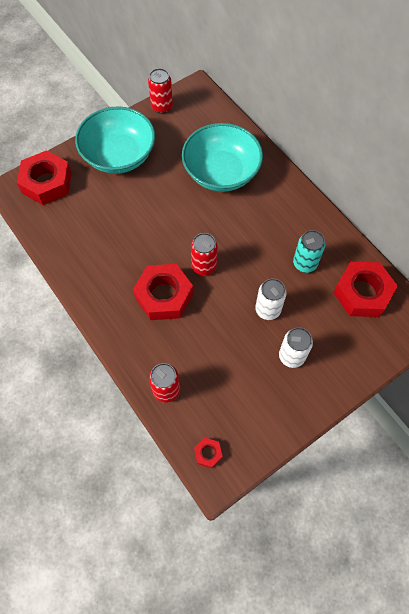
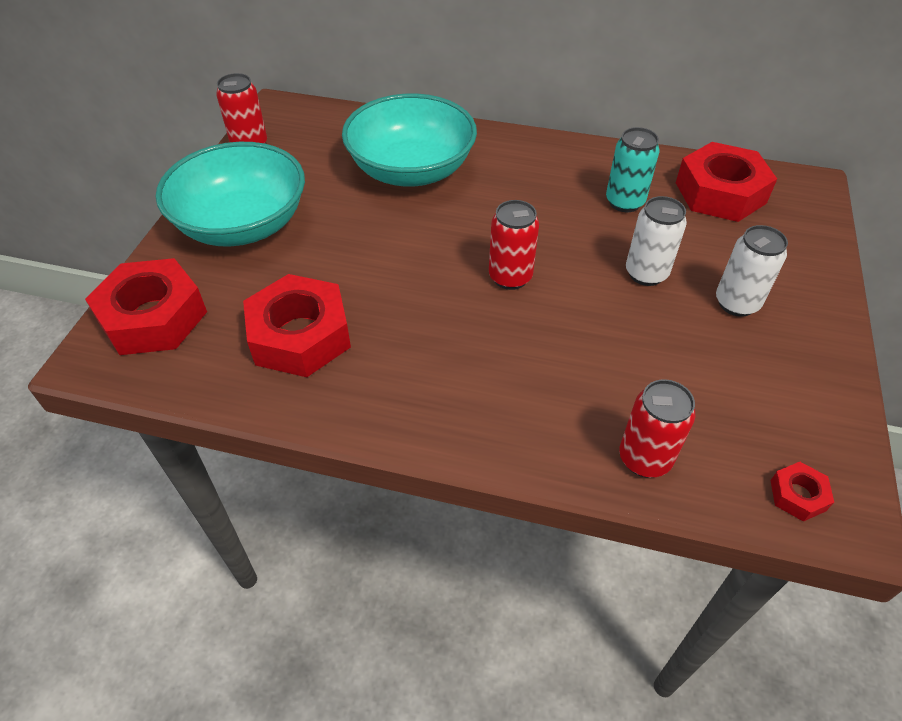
camera: 40 degrees left, 15 degrees down
red nut [133,264,193,320] -> red nut moved to [243,274,351,377]

